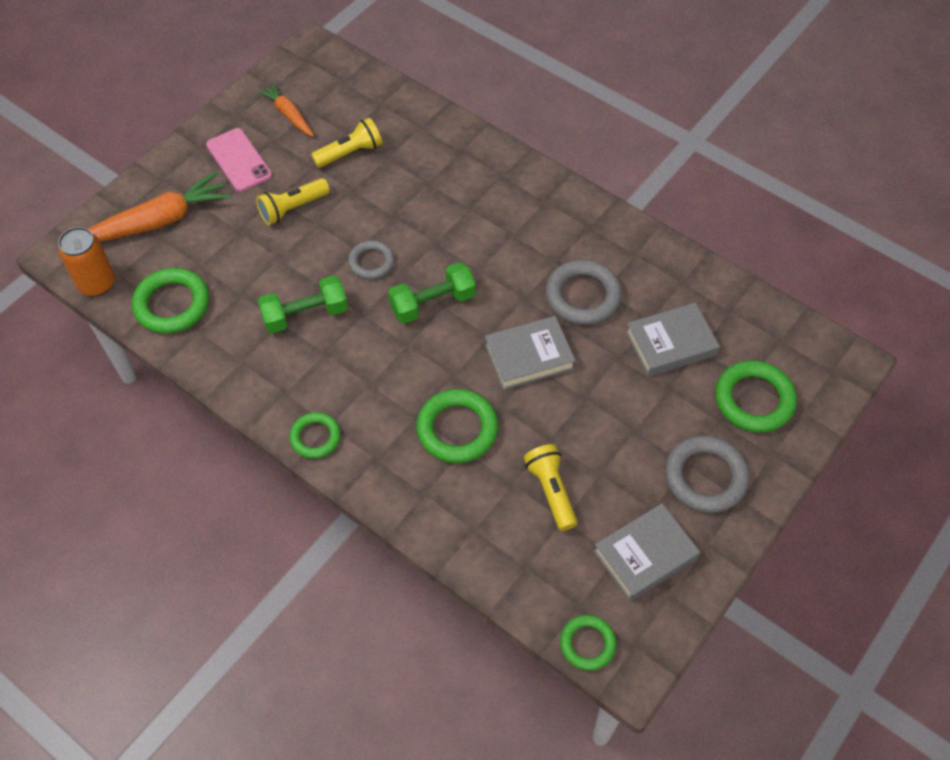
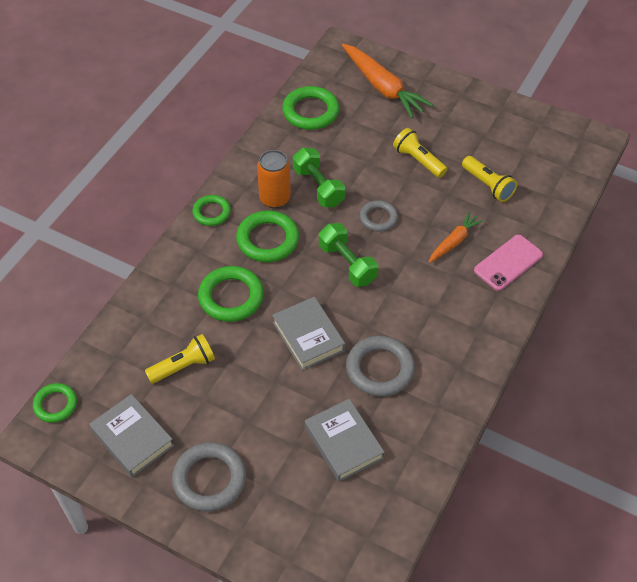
camera: 80 degrees right, 5 degrees down
orange can [58,227,115,296] -> orange can moved to [257,150,291,208]
pink phone [206,128,272,192] -> pink phone moved to [474,235,543,291]
orange carrot [257,82,314,137] -> orange carrot moved to [429,212,484,263]
green ring [715,360,797,433] -> green ring moved to [236,210,299,262]

